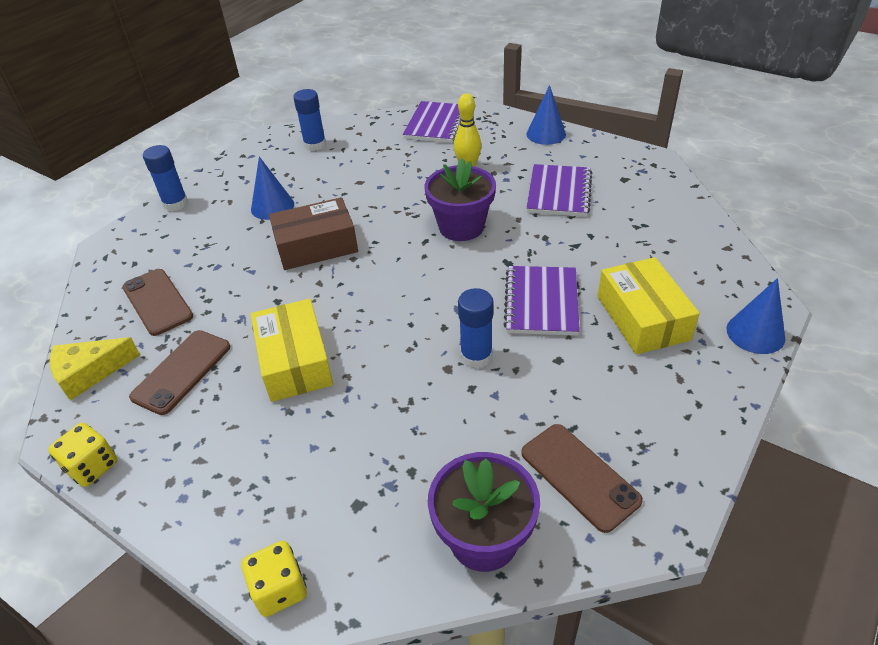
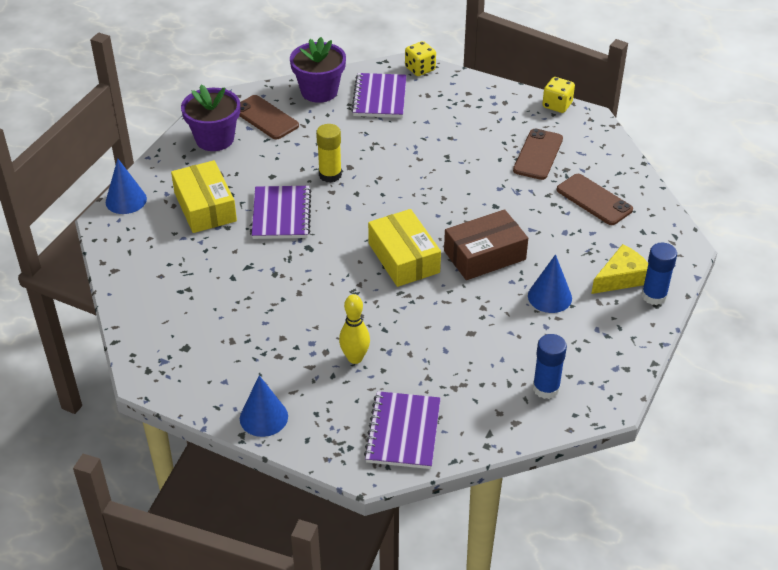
camera: 170 degrees right, 0 degrees up
yellow cheese [50,337,140,401] -> yellow cheese moved to [591,244,648,294]
yellow box [251,299,333,402] -> yellow box moved to [368,209,441,287]
purple flower pot [424,158,496,241] -> purple flower pot moved to [181,84,240,151]
blue glue stick [458,288,493,369] -> yellow glue stick [316,124,342,183]
purple notebook [526,164,592,217] -> purple notebook moved to [351,73,407,118]

